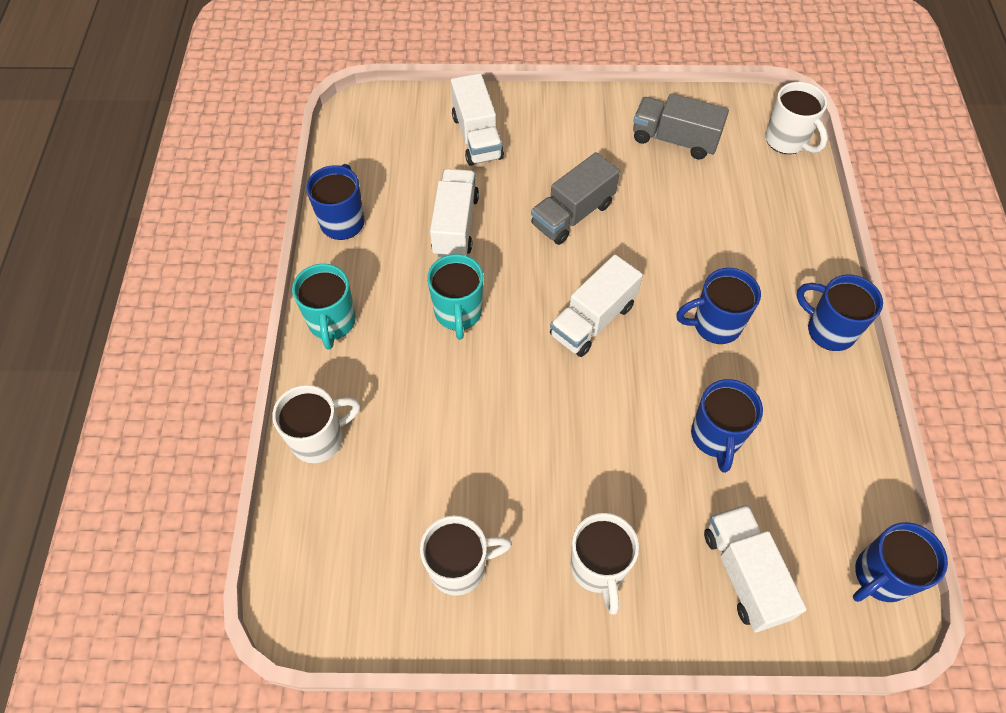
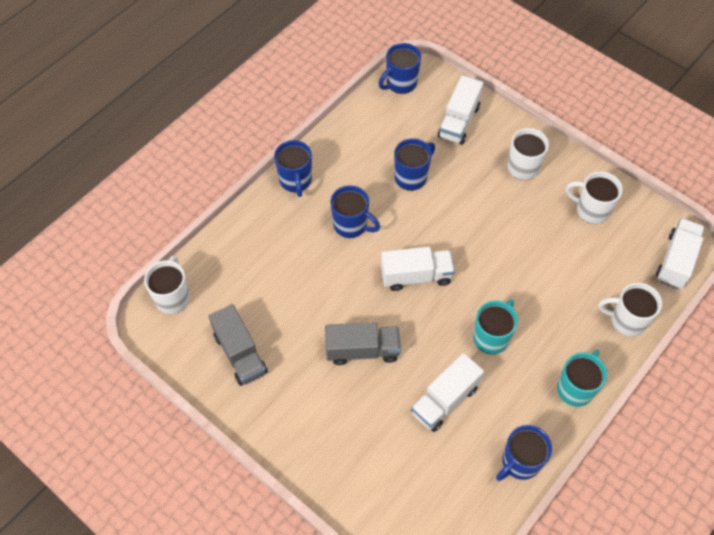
camera: 140 degrees left, 0 degrees up
white truck [451,73,504,166] -> white truck moved to [656,218,705,289]
blue mug [853,522,948,602] -> blue mug turned 135 degrees clockwise [379,43,421,94]

